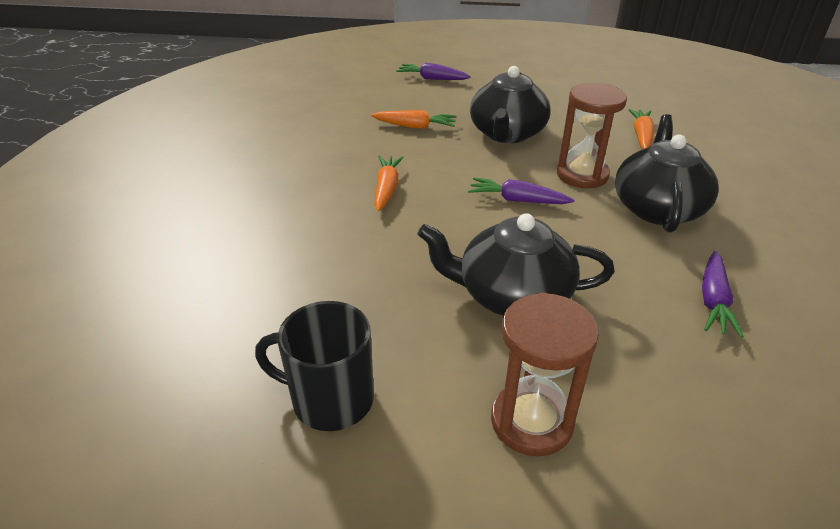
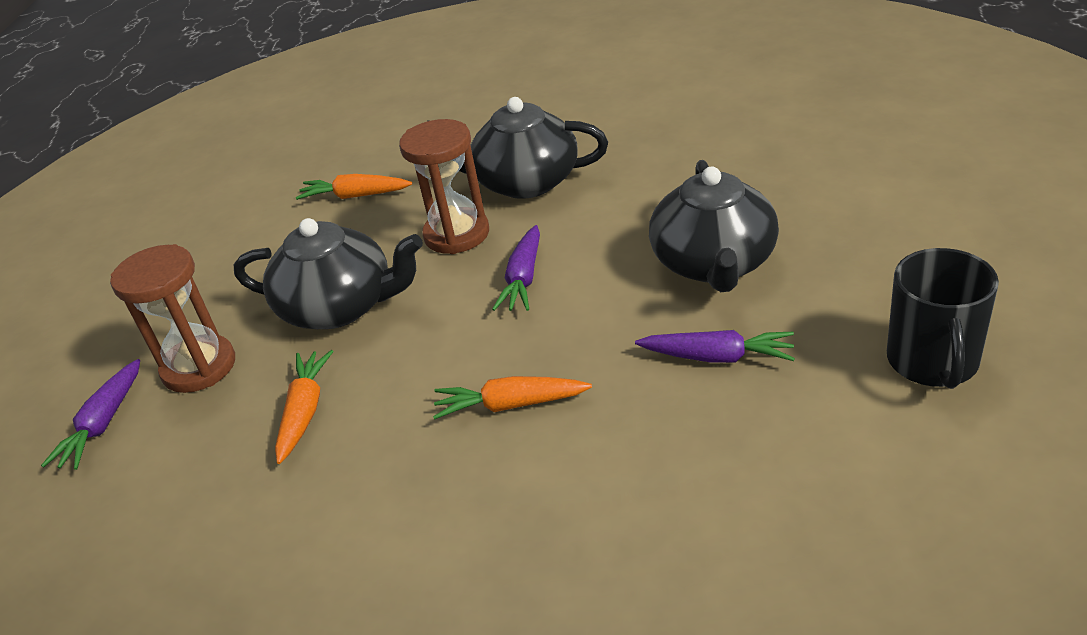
camera: 90 degrees left, 0 degrees up
brown hourglass [491,292,599,456] -> brown hourglass moved to [110,244,235,393]
purple carrot [702,251,744,338] -> purple carrot moved to [635,330,795,363]

